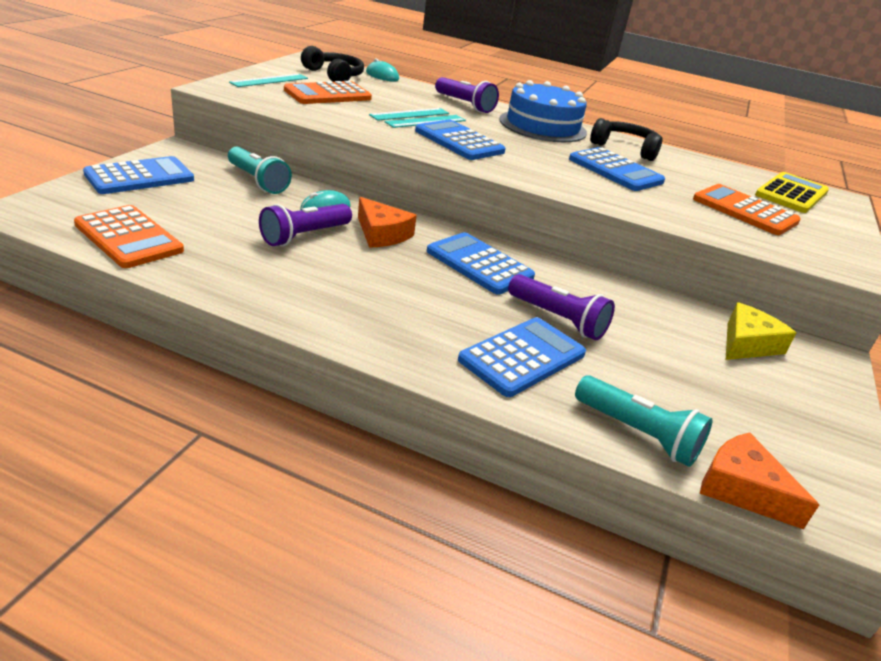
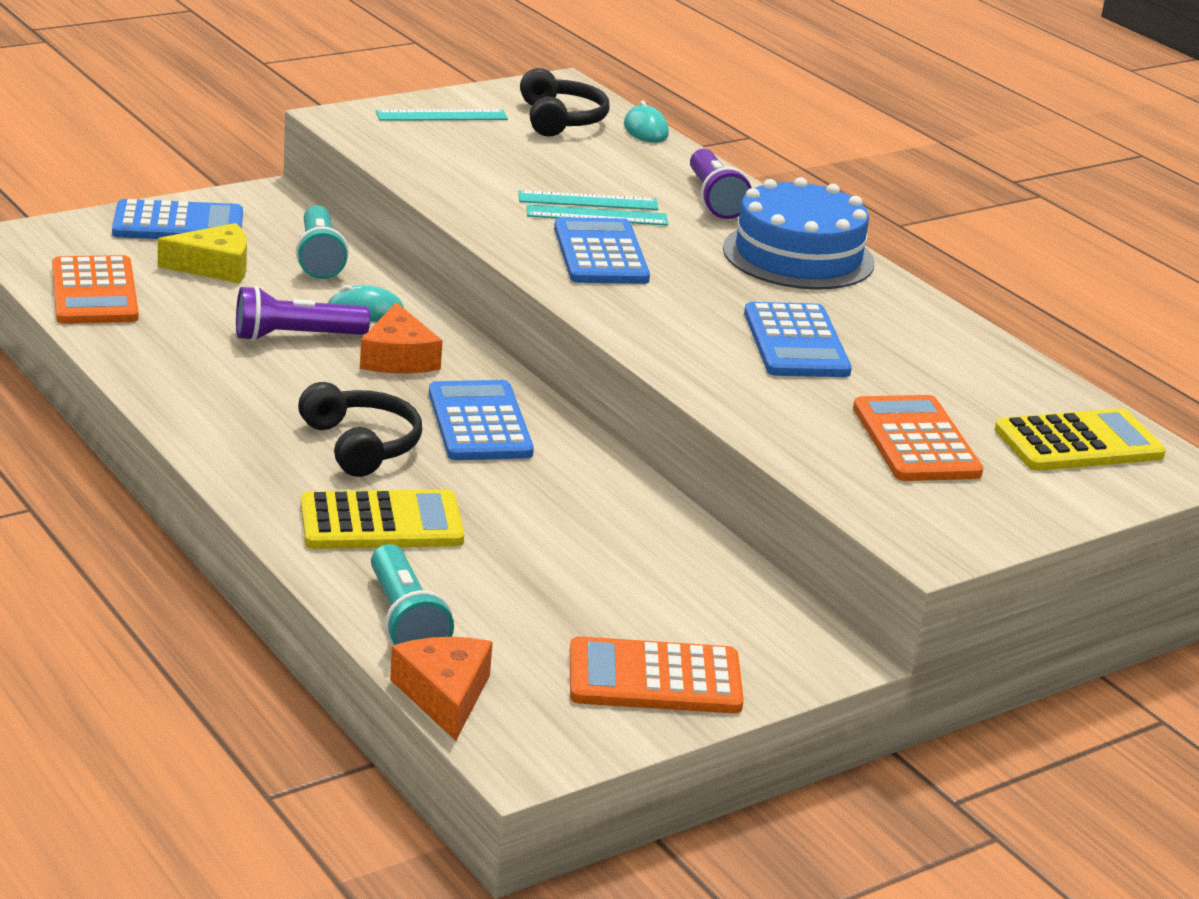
camera: 35 degrees right, 5 degrees down
orange calculator [284,81,372,104] -> orange calculator moved to [570,636,744,713]
blue calculator [458,317,586,397] -> yellow calculator [301,489,464,549]
purple flashlight [508,274,615,340] -> none
black headphones [590,118,662,161] -> black headphones moved to [298,382,422,477]
yellow cheese [726,302,796,360] -> yellow cheese moved to [158,223,247,284]

